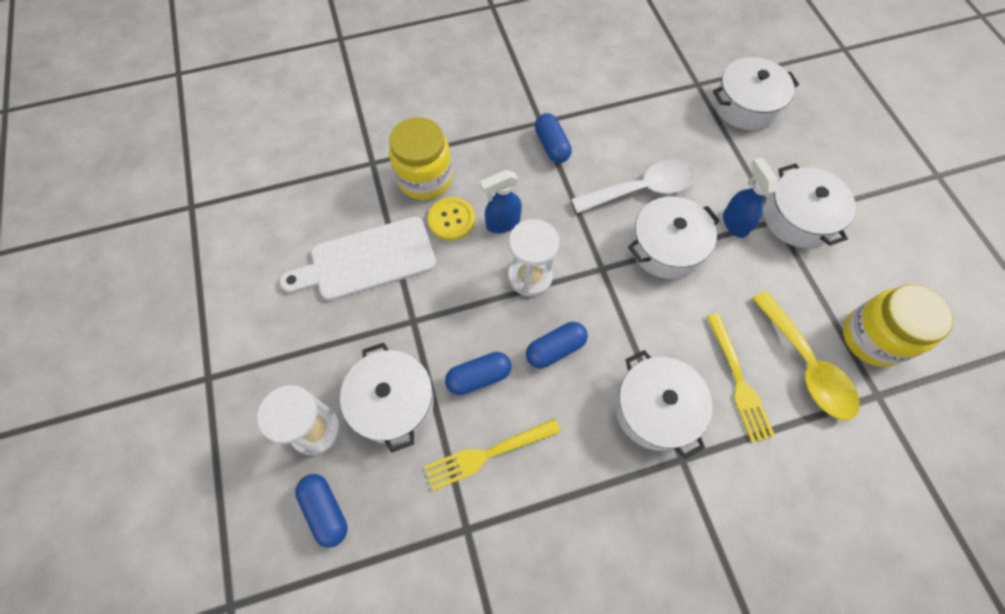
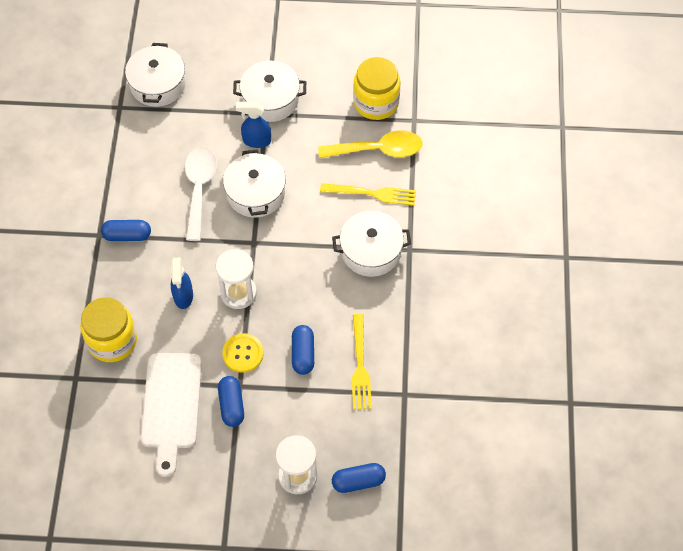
camera: 70 degrees left, 5 degrees down
white pot [340,343,434,453] -> none
yellow button [428,197,475,240] -> yellow button moved to [222,333,264,373]
blue capsule [526,322,588,368] -> blue capsule moved to [218,376,244,427]

